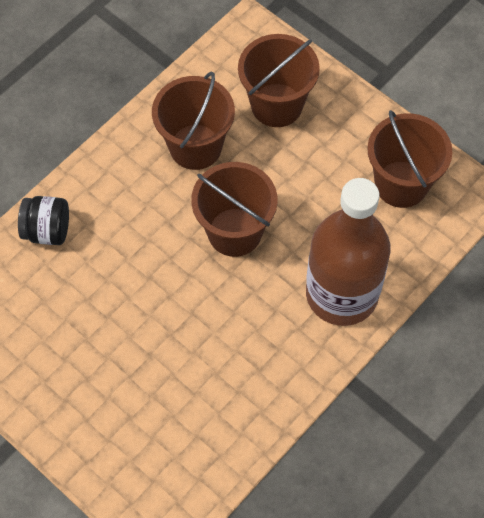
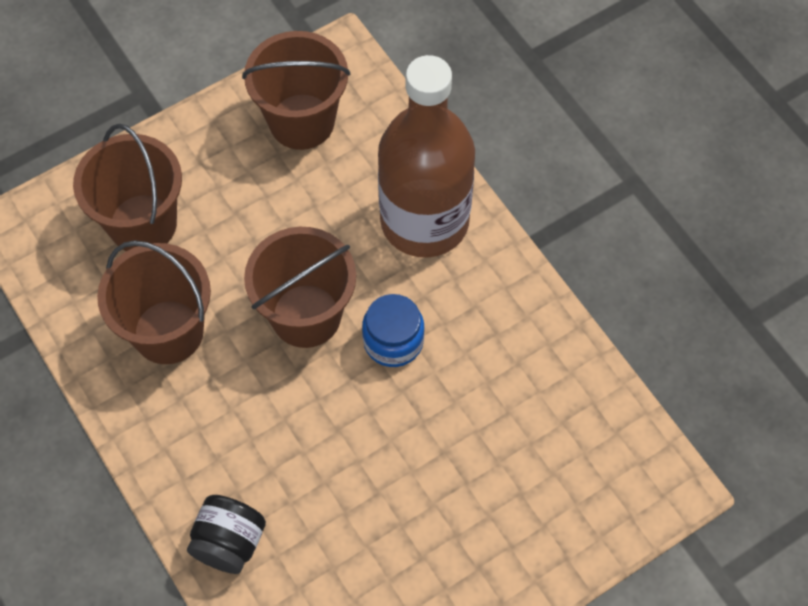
camera: 75 degrees left, 0 degrees up
none -> blue jar [362,294,424,367]

